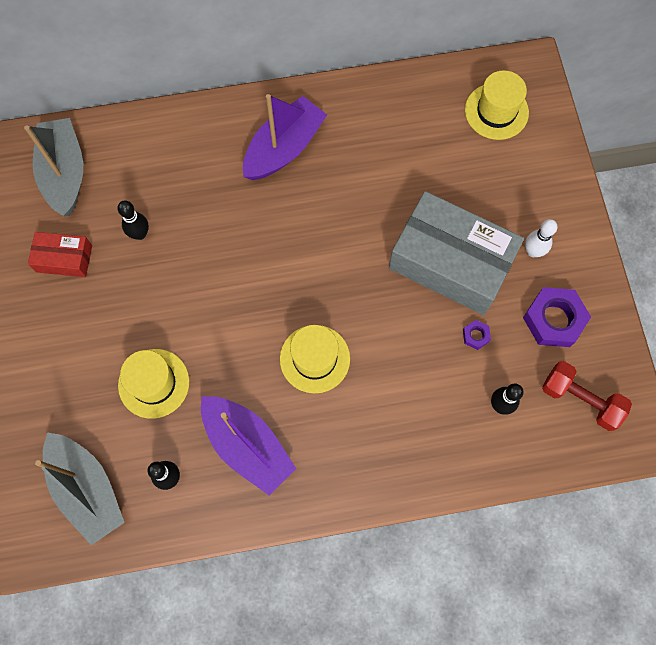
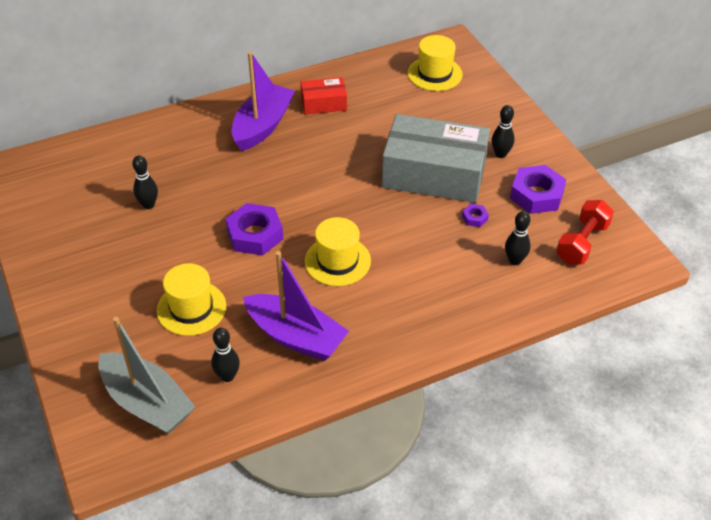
camera: 15 degrees left, 25 degrees down
grey boat [24,118,83,216] -> none
red box [28,232,92,277] -> red box moved to [301,77,347,114]
white bowling pin [525,219,558,257] -> black bowling pin [491,105,515,158]
red dumbbell [542,361,632,431] -> red dumbbell turned 75 degrees counterclockwise [556,200,614,265]
none -> purple nut [226,203,283,255]

